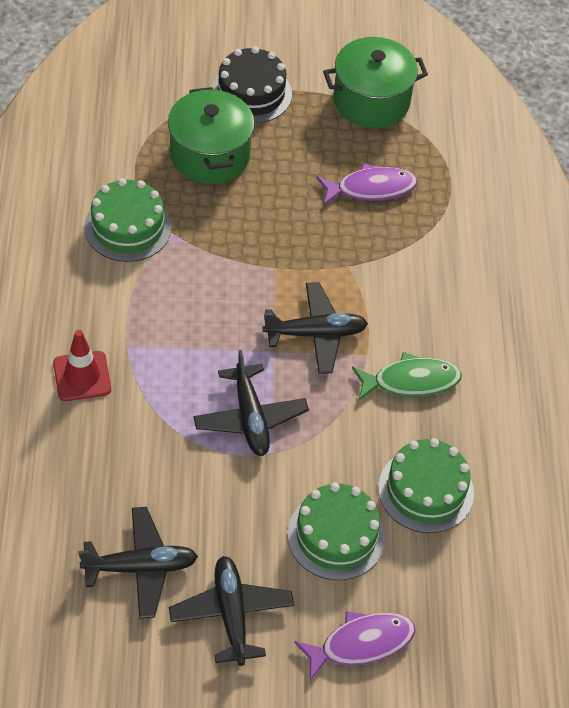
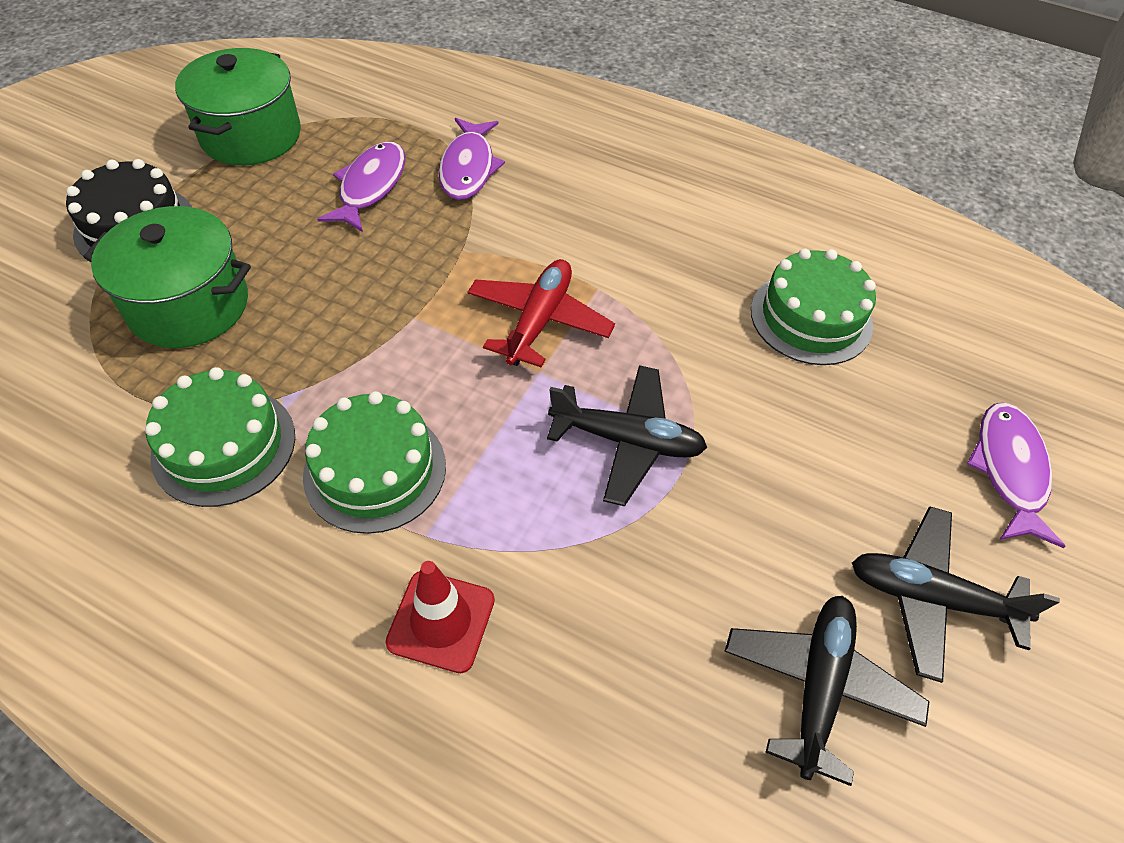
camera: 60 degrees left, 0 degrees up
black plane [262,282,368,374] -> red plane [468,259,615,368]
green cake [287,482,385,580] -> green cake moved to [303,391,446,534]
green fish [352,352,462,400] -> none
none -> purple fish [438,118,505,200]

